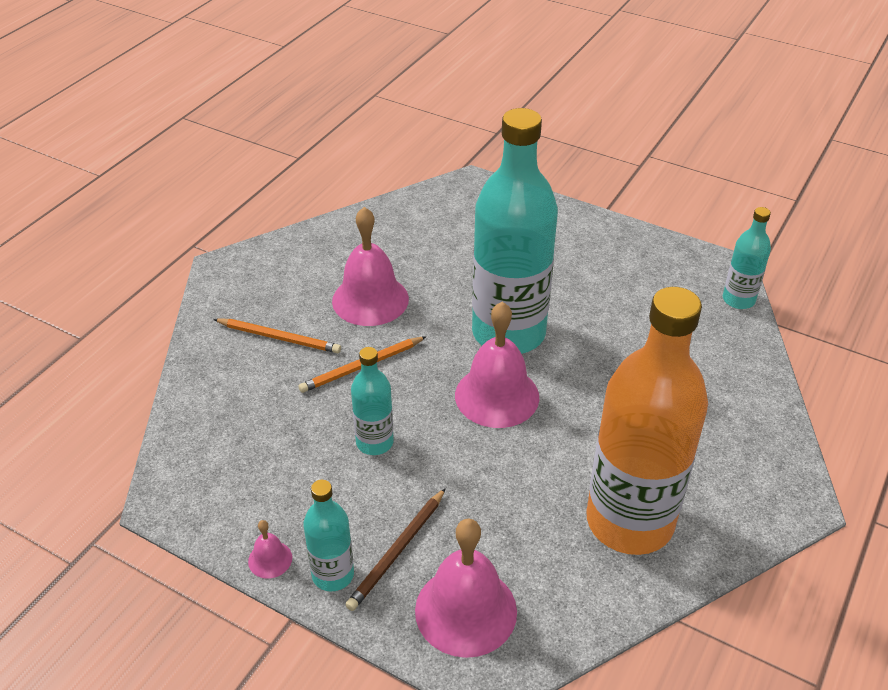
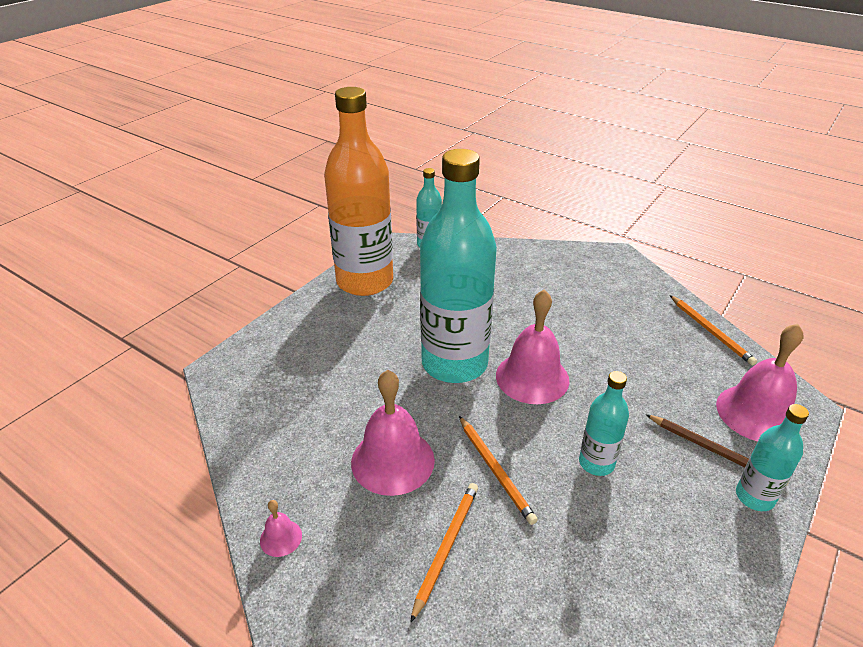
camera: 85 degrees left, 5 degrees down
pink bell [248,520,292,579] -> pink bell moved to [260,500,302,557]
orange bottle [587,287,708,555] -> orange bottle moved to [324,87,393,296]
none -> orange pencil [670,295,757,366]

